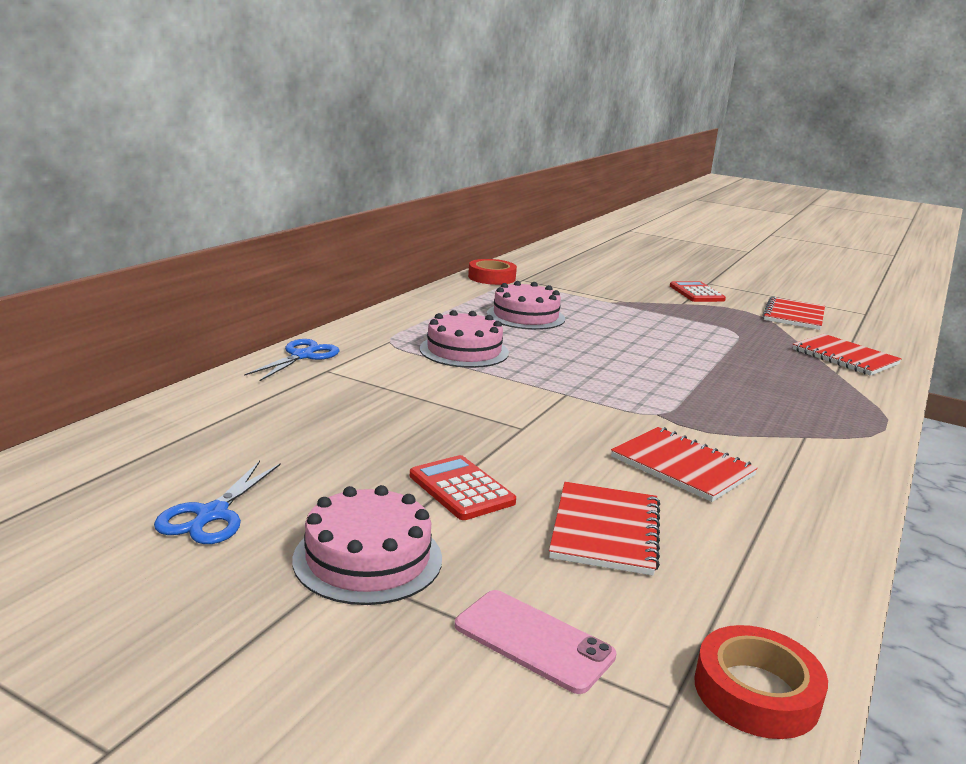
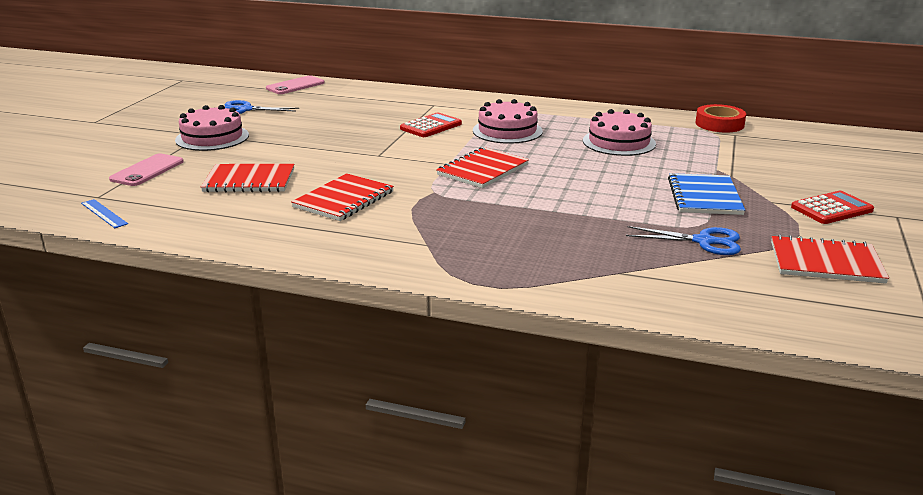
camera: 80 degrees right, 5 degrees up
blue scissors [244,339,340,381] -> blue scissors moved to [626,226,741,255]
red calculator [410,455,516,520] -> red calculator moved to [400,112,462,137]
red tape [694,625,828,739] -> blue ruler [81,199,128,228]
red notebook [793,334,902,376] -> red notebook moved to [436,147,529,188]
none -> pink phone [266,75,325,94]
none -> blue notebook [668,173,745,215]

